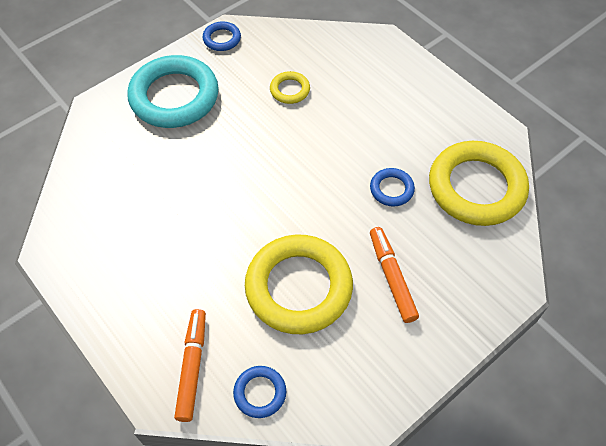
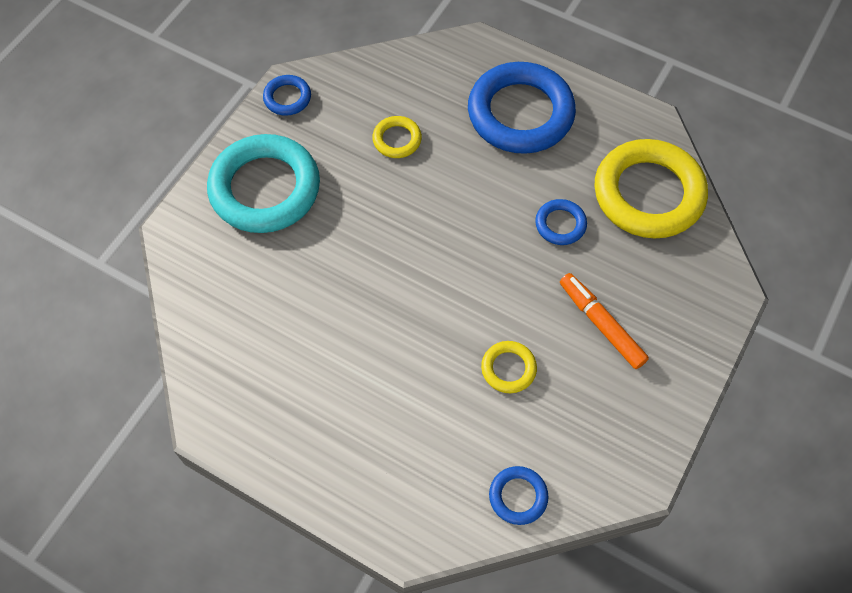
camera: 20 degrees left, 5 degrees up
orange marker [174,309,206,422] -> none
yellow ring [245,234,353,334] -> yellow ring [481,341,537,393], size x0.45
none -> blue ring [468,62,576,154]

